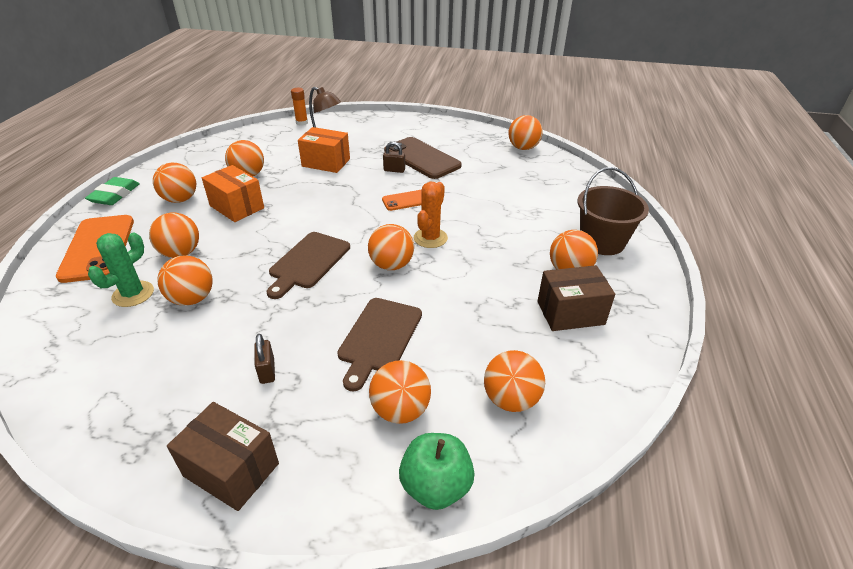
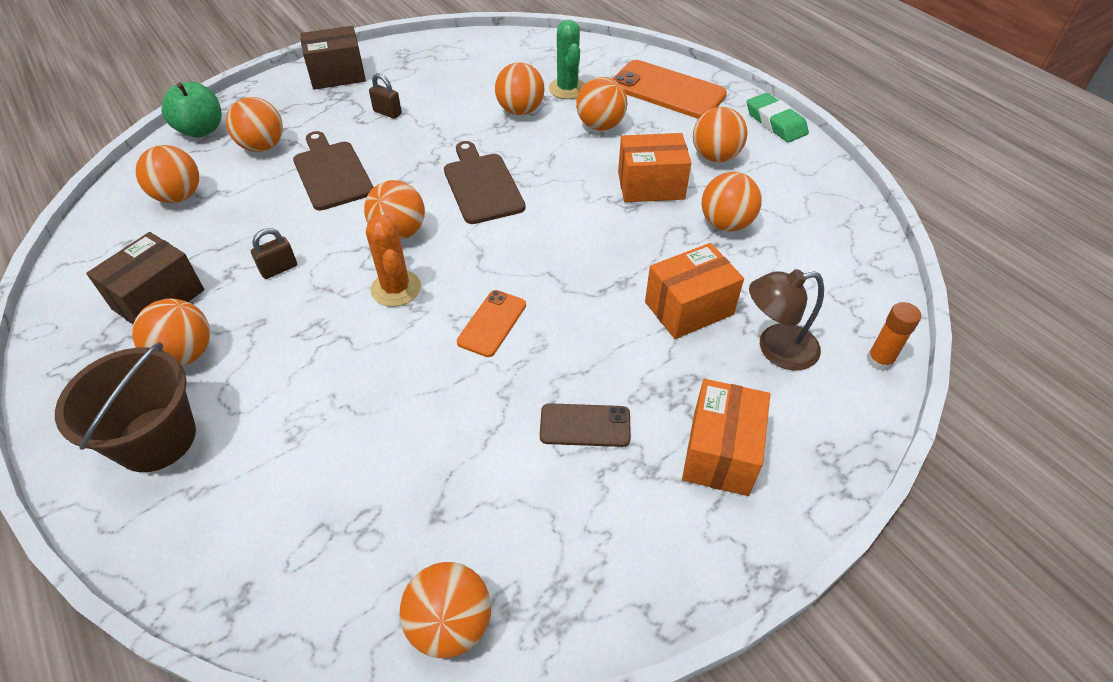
camera: 135 degrees right, 10 degrees up
brown padlock [383,142,405,173] -> brown padlock moved to [251,228,297,279]
brown phone [384,137,462,179] -> brown phone [540,403,631,447], size x0.54
none -> orange box [682,379,770,496]

